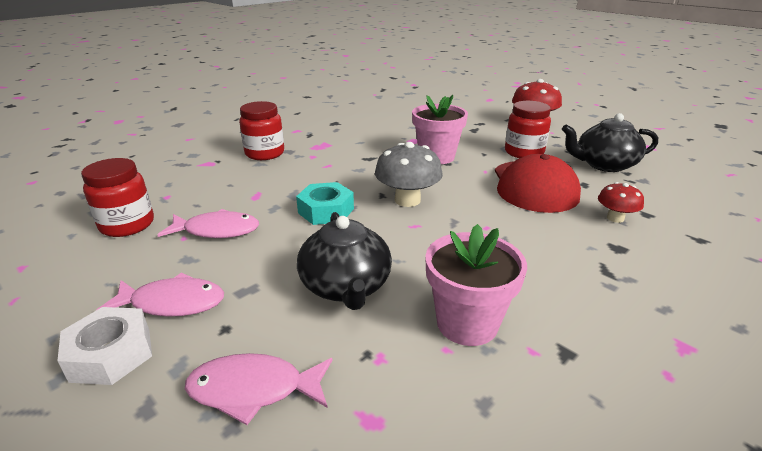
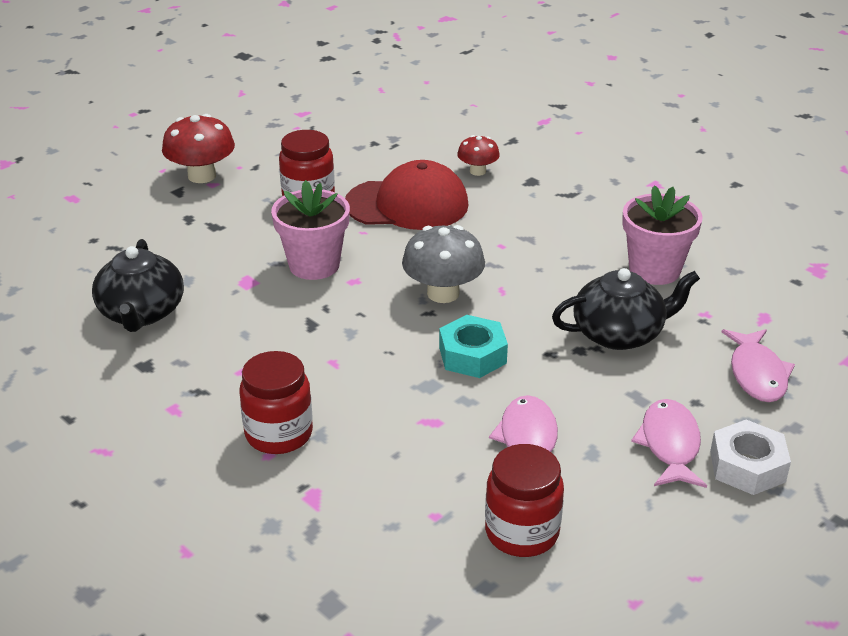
camera: 90 degrees left, 5 degrees up
black teapot [562,113,658,172] -> black teapot moved to [92,239,184,332]

